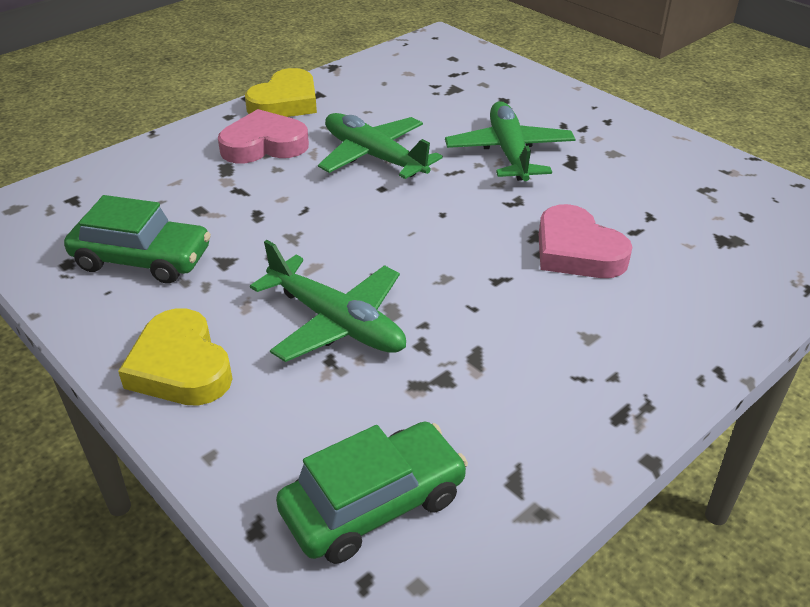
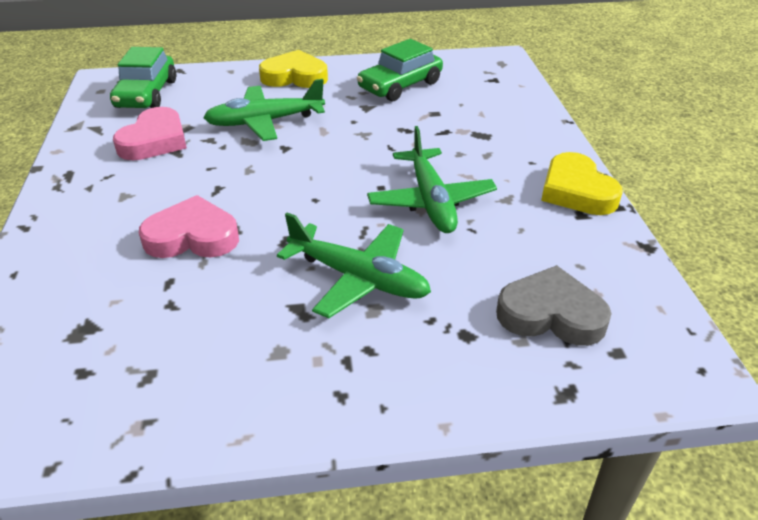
camera: 125 degrees right, 0 degrees up
pink heart [218,109,309,163] -> pink heart moved to [113,107,187,160]
green plane [318,113,443,179] -> green plane turned 90 degrees clockwise [367,126,497,233]
none -> grey heart [496,265,612,346]

